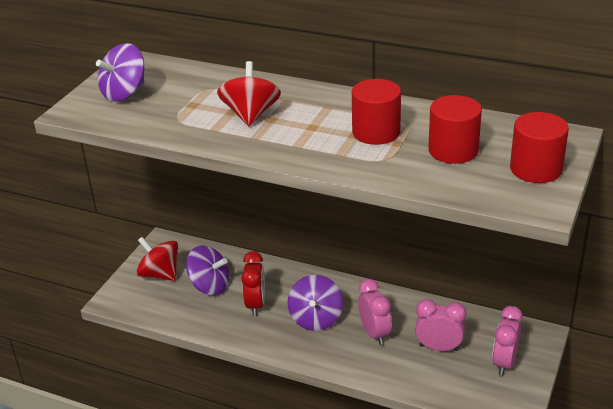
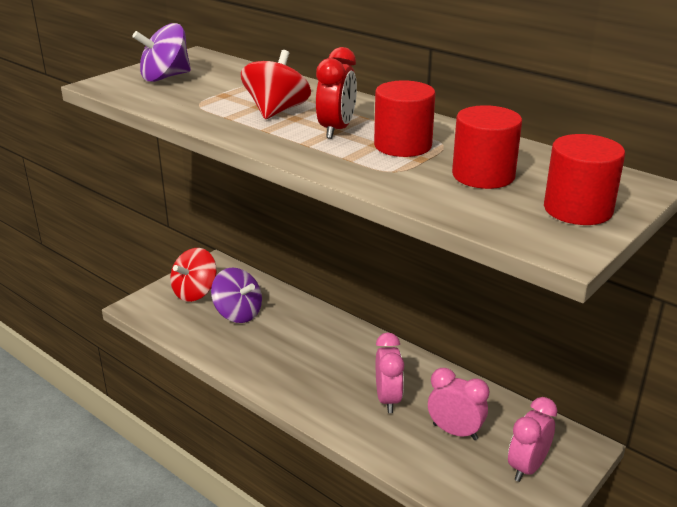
camera: 15 degrees right, 5 degrees down
red spinning top [136,237,178,281] -> red spinning top turned 105 degrees counterclockwise [170,248,217,302]
red clock [241,251,265,316] -> red clock moved to [316,47,357,139]
purple spinning top [288,275,343,331] -> none

